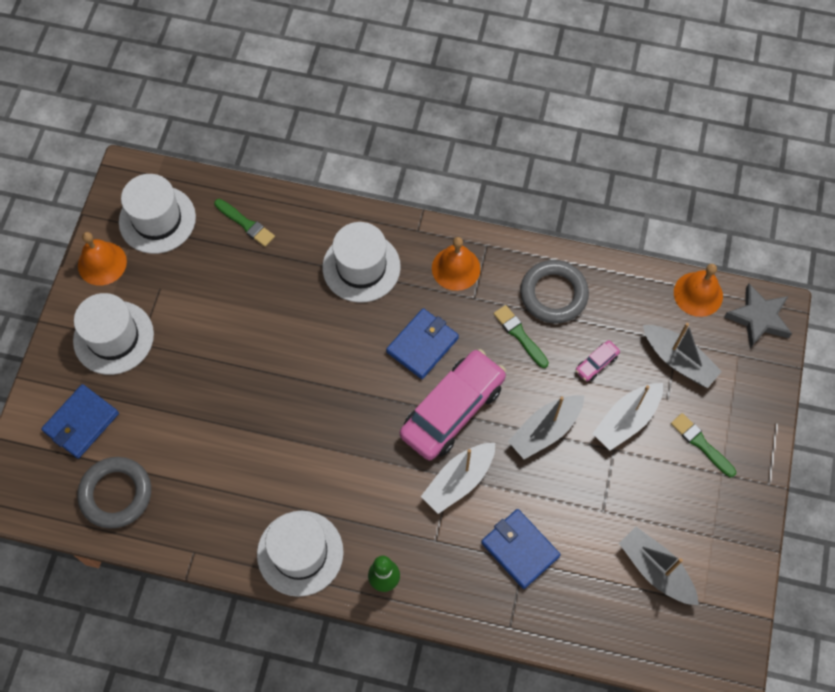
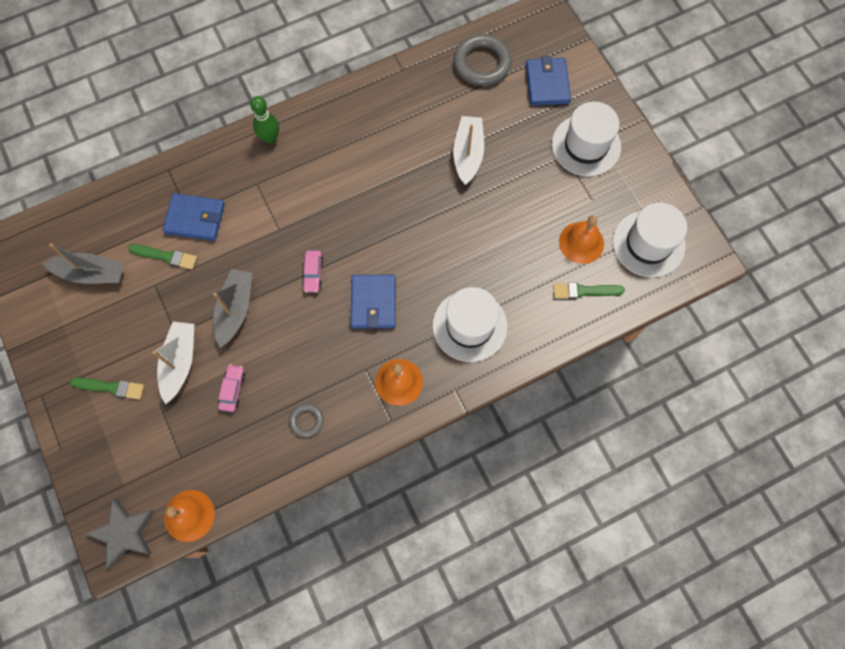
camera: 140 degrees right, 5 degrees up
orange bell [78,232,127,286] -> orange bell moved to [559,215,604,264]
white hat [257,511,344,597] -> none
pink car [400,349,506,460] -> pink car [302,250,323,293], size x0.41
white boat [421,443,495,514] -> white boat moved to [453,116,484,185]
green brush [494,305,549,368] -> green brush moved to [128,244,197,270]
grey ring [520,260,589,324] -> grey ring [289,404,323,437], size x0.51
grey boat [643,323,722,388] -> none

